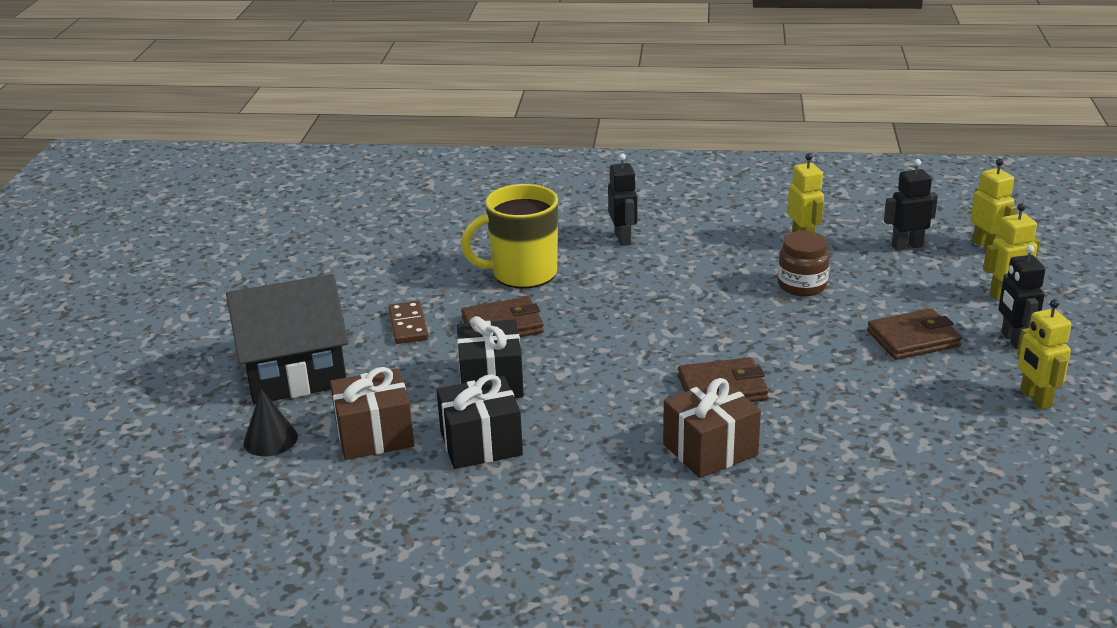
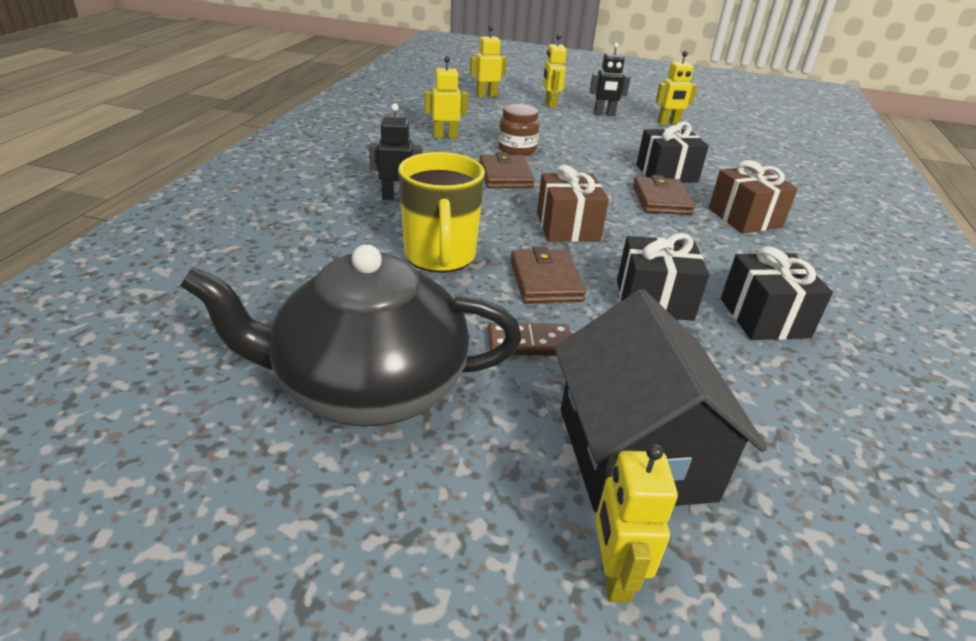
camera: 85 degrees left, 5 degrees up
black cone [243,389,298,456] -> none
brown gift [330,367,414,460] -> brown gift moved to [537,165,609,242]
brown wallet [867,309,962,360] -> brown wallet moved to [479,152,535,188]
black robot [884,159,938,251] -> none
none -> black teapot [181,244,522,427]
none -> yellow robot [595,443,678,603]
none -> black gift [636,121,709,183]

